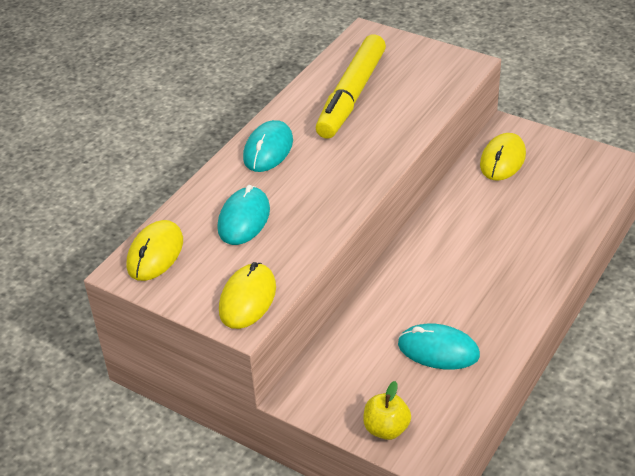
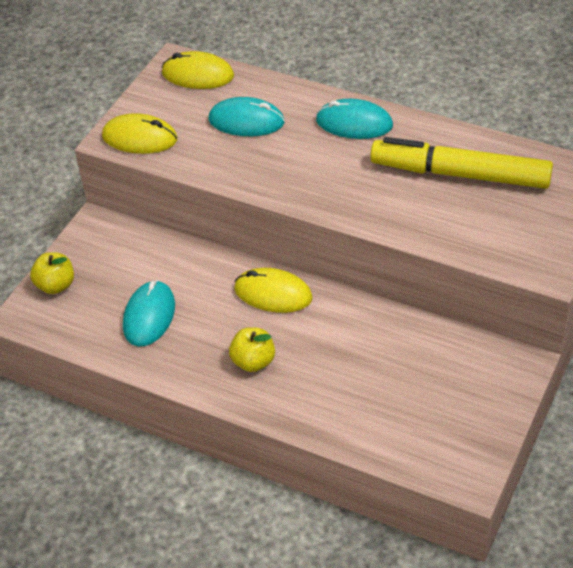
camera: 85 degrees right, 5 degrees up
yellow mouse [480,133,526,181] -> yellow mouse moved to [234,268,313,313]
none -> yellow apple [229,327,275,372]

